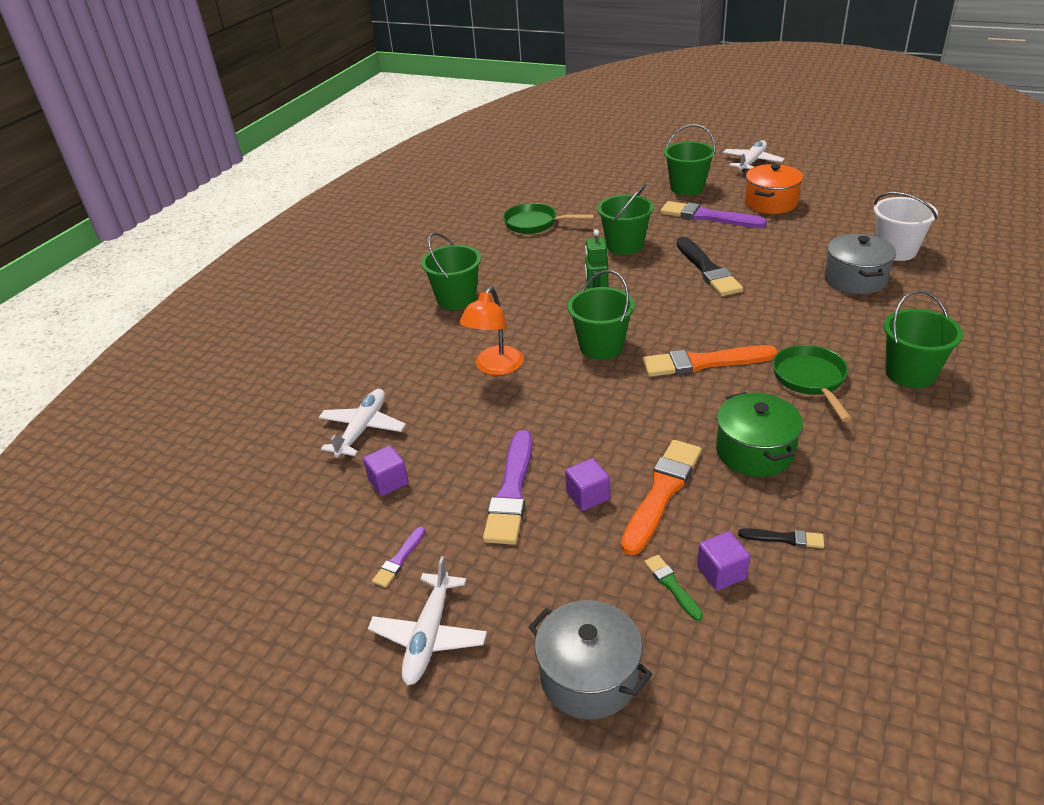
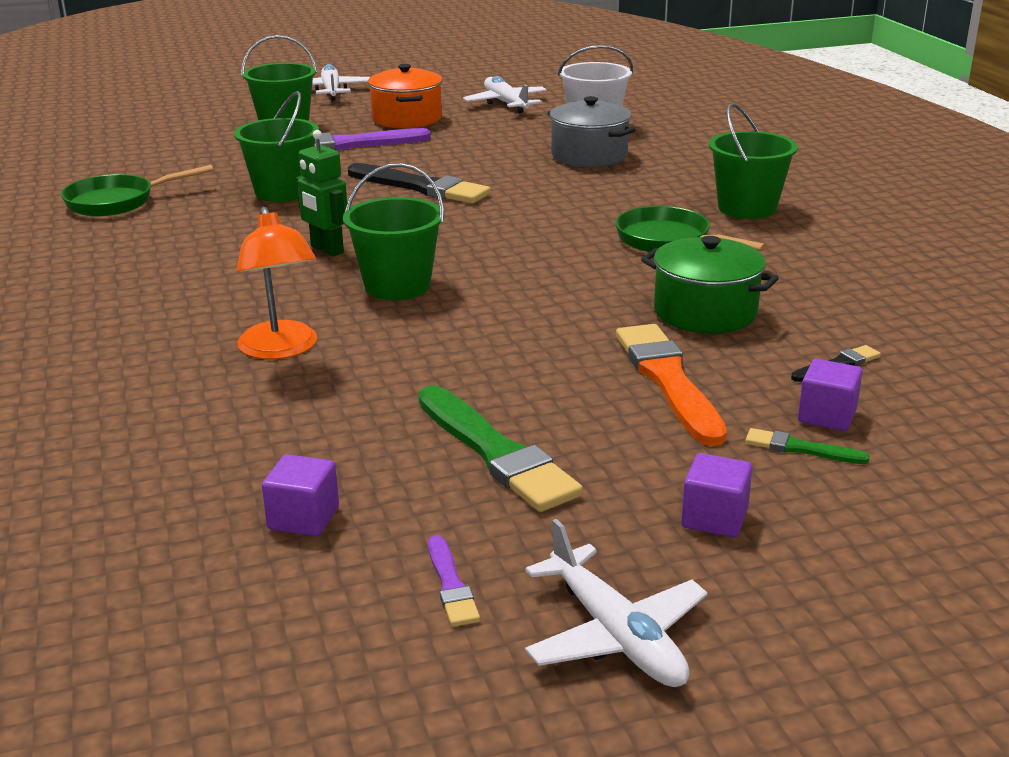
camera: 45 degrees left, 10 degrees down
white plane [319,389,406,457] -> white plane moved to [463,76,547,113]
green bucket [421,232,481,310] -> none
purple brush [483,430,532,545] -> green brush [418,385,583,512]
grey pot [529,600,652,720] -> none
purple cube [565,458,610,511] -> purple cube moved to [681,453,752,538]
orange brush [642,345,778,377] -> none

